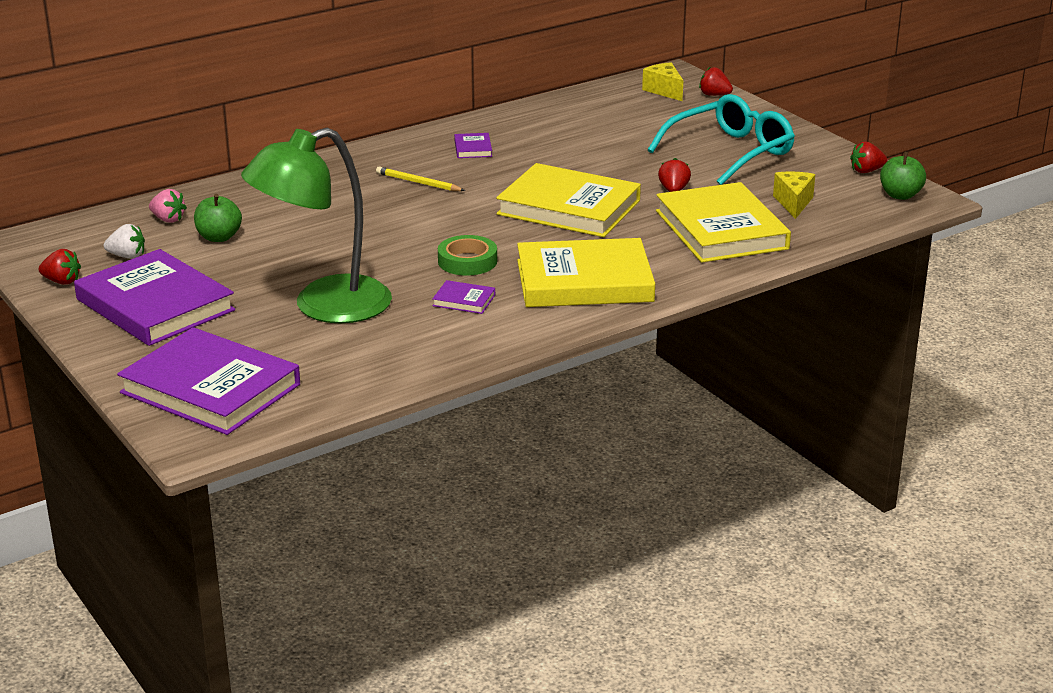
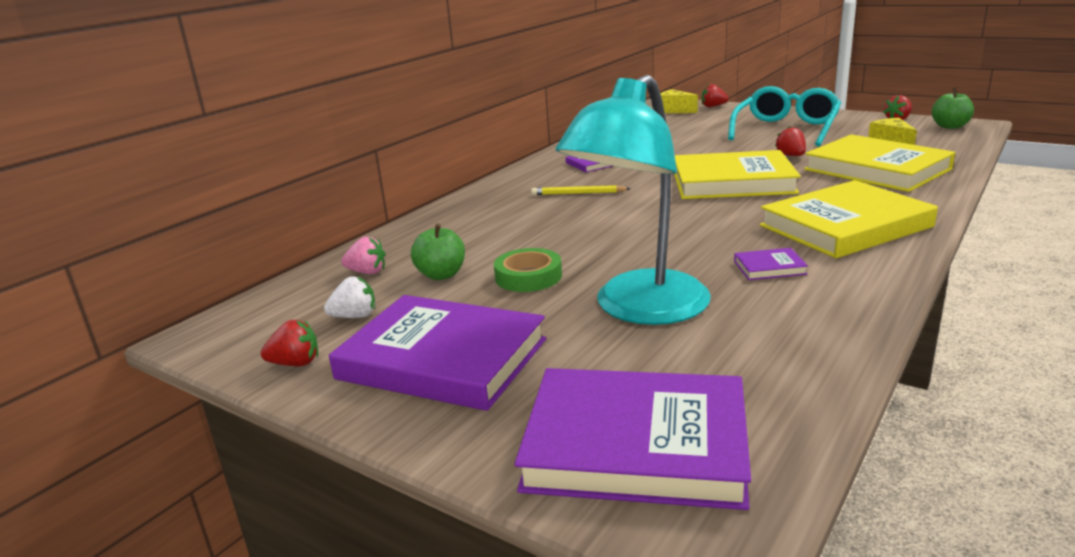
camera: 20 degrees left, 5 degrees down
green lamp [241,128,392,323] -> turquoise lamp [556,75,711,325]
green tape [438,235,497,276] -> green tape moved to [494,248,562,292]

